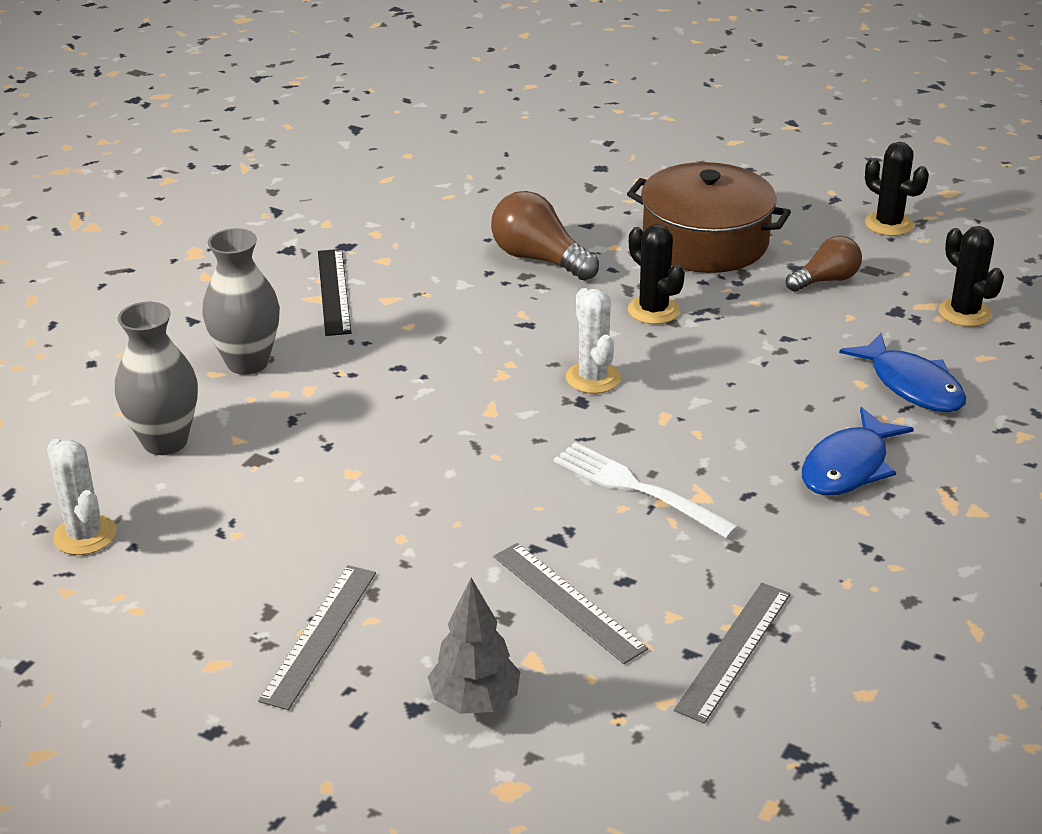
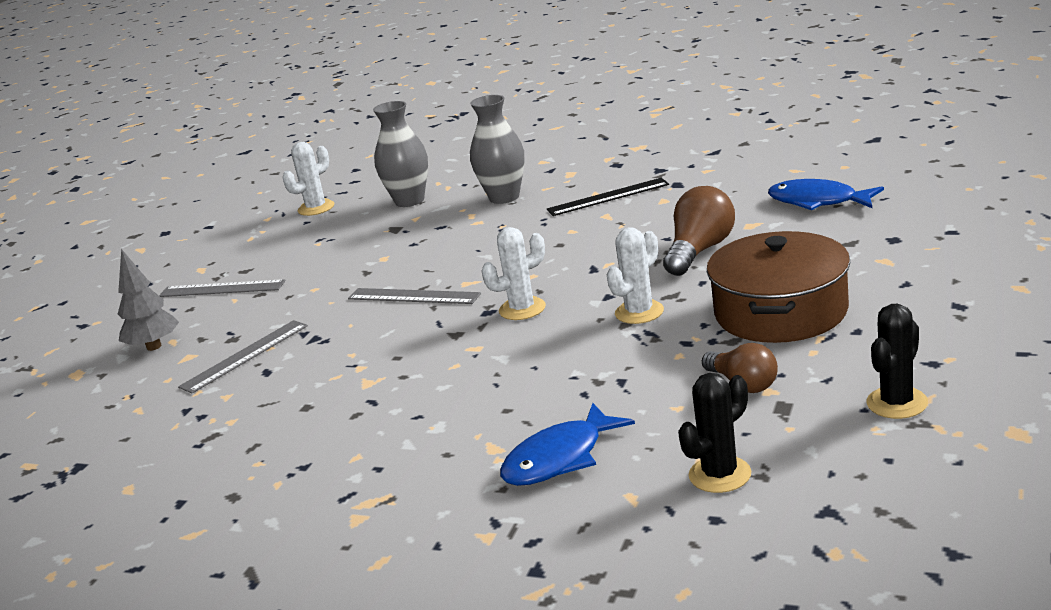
camera: 85 degrees right, 10 degrees down
white fork [554,442,739,538] -> none
black cactus [628,224,685,324] -> white cactus [606,227,664,324]
grey ruler [674,583,791,724] -> grey ruler moved to [348,288,481,304]
blue fish [802,407,914,496] -> blue fish moved to [768,179,884,210]

